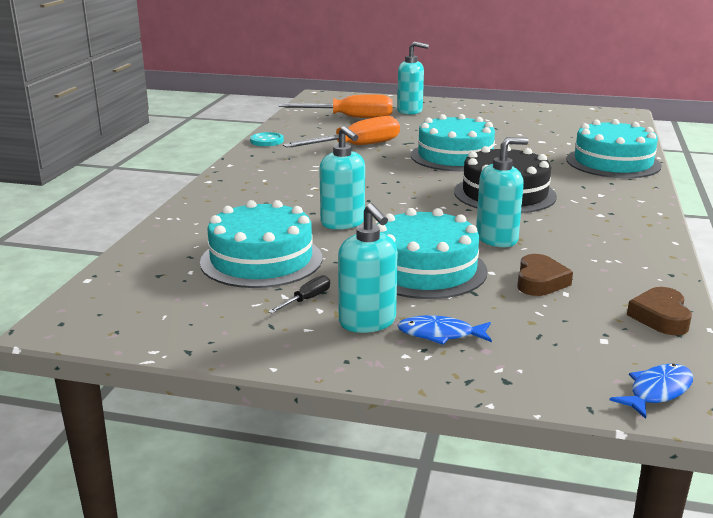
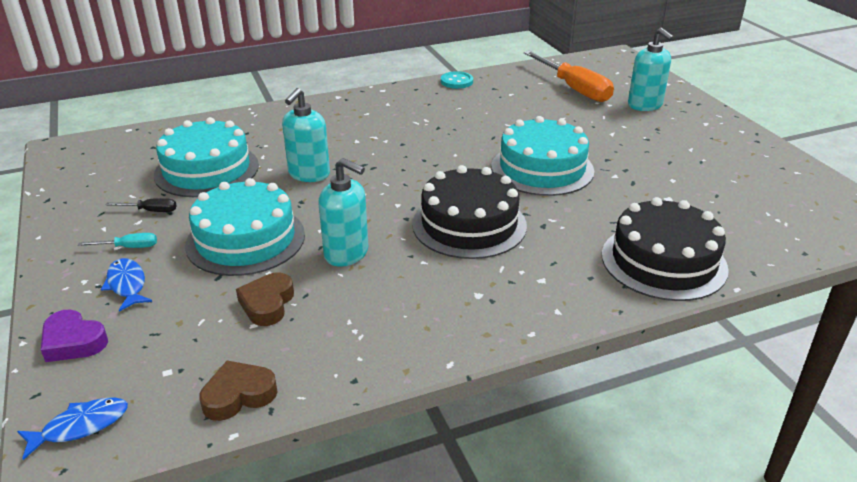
camera: 55 degrees right, 10 degrees up
orange screwdriver [283,116,400,148] -> none
turquoise soap dispenser [338,203,398,333] -> turquoise screwdriver [78,233,157,248]
brown heart [517,254,573,296] -> brown heart turned 120 degrees clockwise [236,272,294,326]
turquoise cake [567,119,662,178] -> black cake [602,197,729,301]
blue fish [610,364,693,419] -> blue fish turned 45 degrees counterclockwise [17,397,128,460]
none -> purple heart [41,310,108,362]

